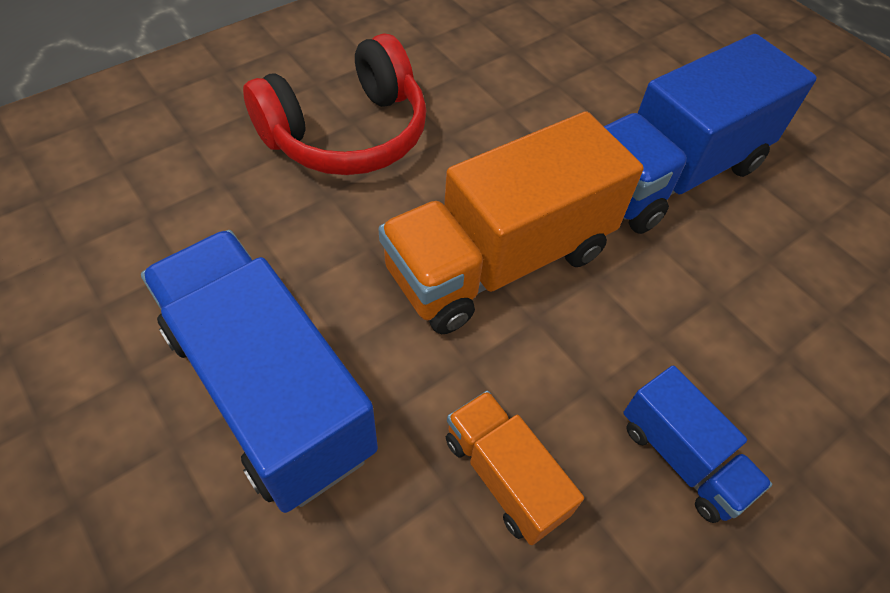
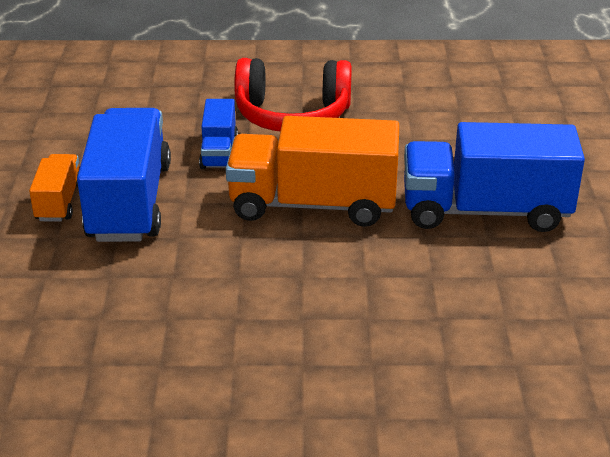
camera: 40 degrees right, 20 degrees down
orange truck [446,391,584,545] -> orange truck moved to [29,154,79,222]
blue truck [623,365,772,523] -> blue truck moved to [199,99,238,169]

